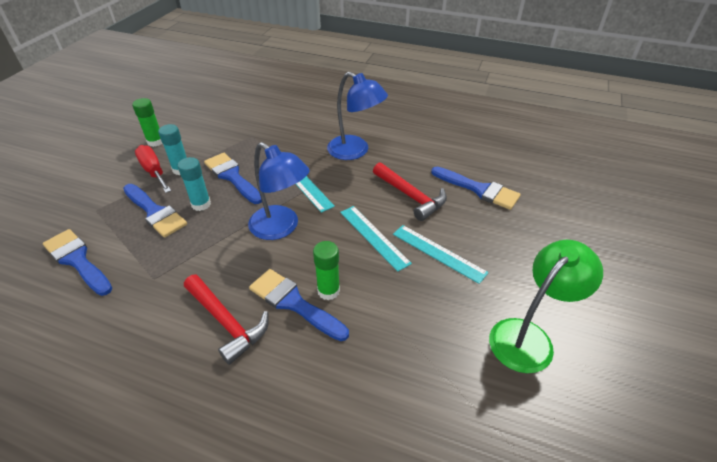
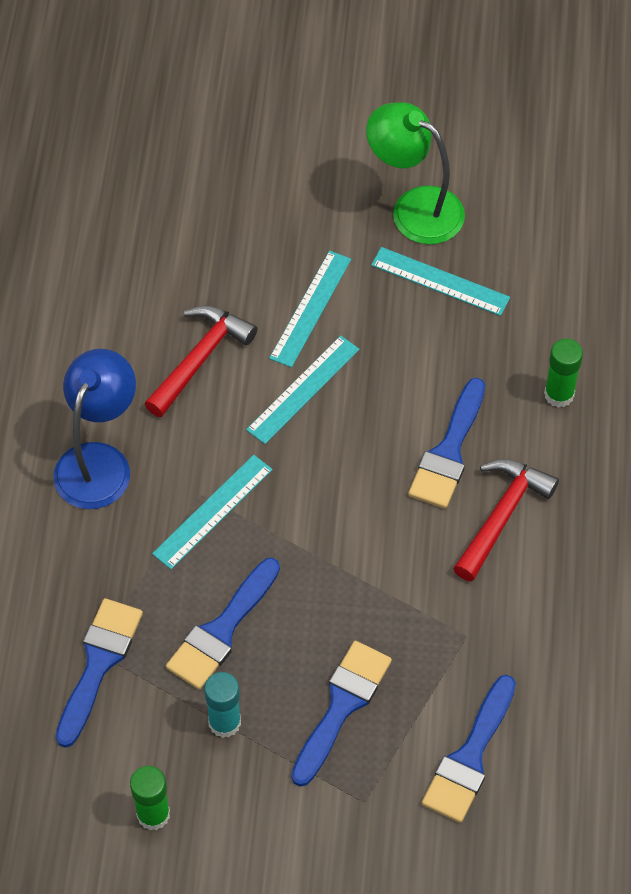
camera: 105 degrees left, 15 degrees up
red screwdriver [135,145,171,193] -> none
turquoise glue stick [178,157,211,211] -> none
blue lamp [248,142,310,240] -> none
green glue stick [313,241,340,300] -> green glue stick moved to [544,339,583,407]
blue brush [431,167,521,210] -> blue brush moved to [56,598,143,748]
none -> turquoise ruler [371,247,510,316]

